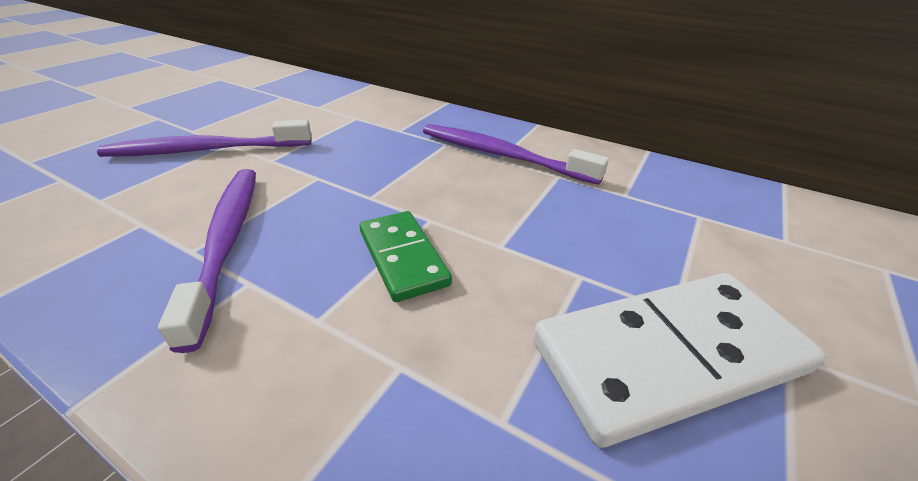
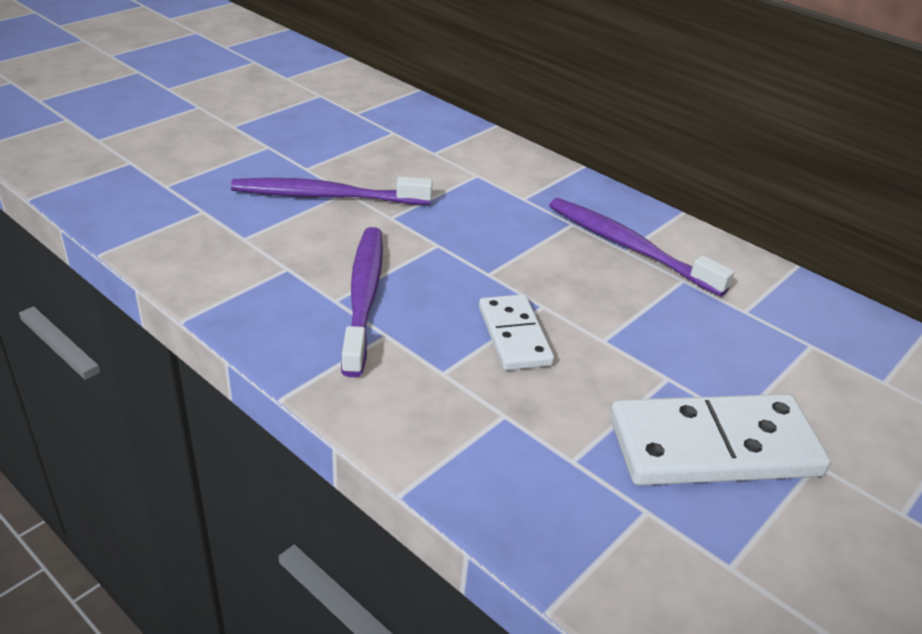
camera: 10 degrees right, 0 degrees up
green domino [359,211,452,302] -> white domino [479,294,554,370]

